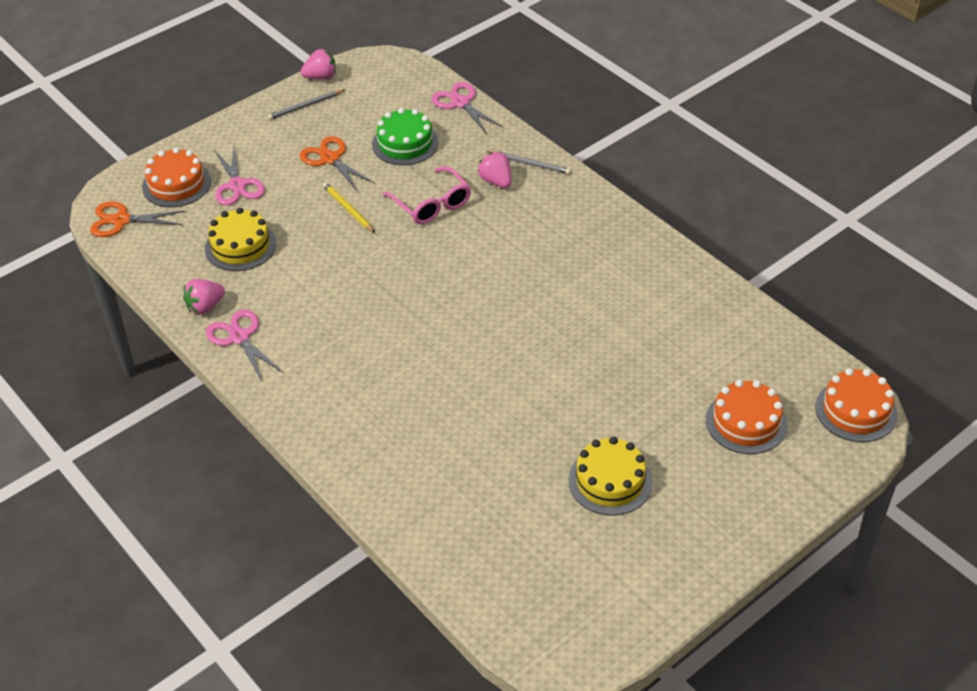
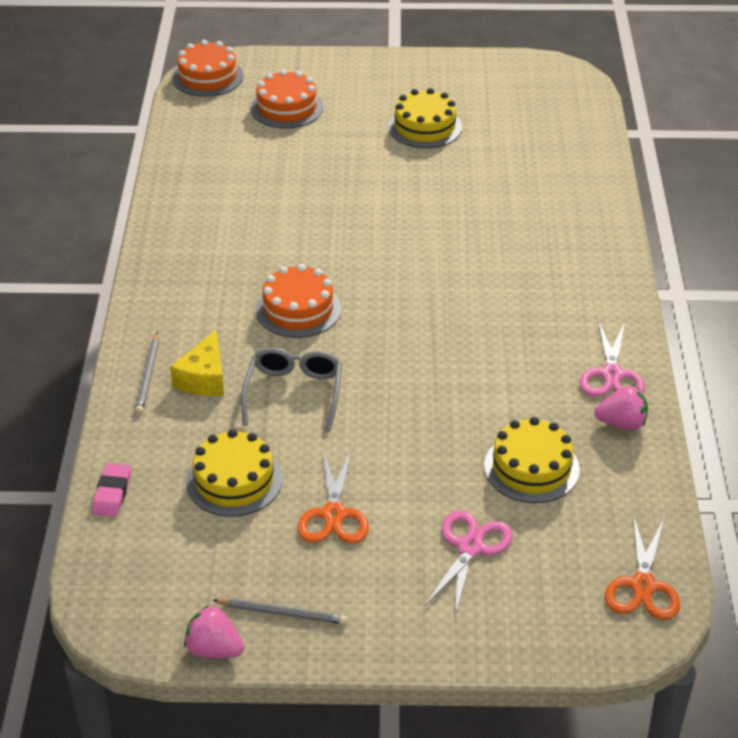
camera: 140 degrees left, 5 degrees down
orange scissors [90,202,185,237] -> orange scissors turned 60 degrees clockwise [605,515,680,620]
orange cake [142,147,211,207] -> orange cake moved to [256,264,341,338]
yellow pencil [323,182,375,233] -> none
green cake [372,108,439,165] -> yellow cake [186,429,282,517]
pink glasses [383,166,471,224] -> grey glasses [241,347,342,432]
pink scissors [431,82,503,134] -> pink eraser [92,463,131,517]
pink strawberry [478,152,511,188] -> yellow cheese [170,329,224,396]
grey pencil [487,151,571,174] -> grey pencil turned 150 degrees counterclockwise [135,332,159,414]

